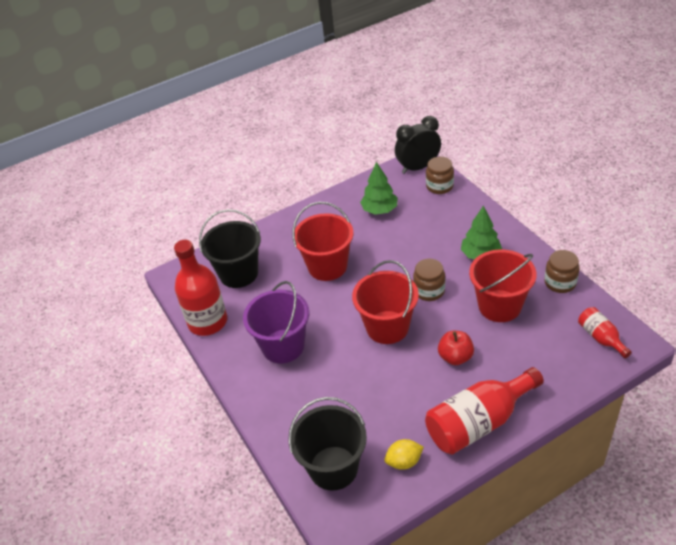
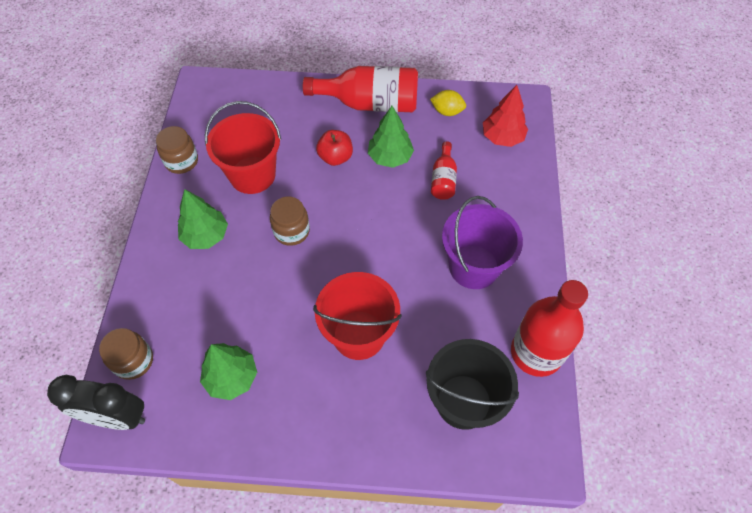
camera: 150 degrees left, 15 degrees up
black bucket [288,397,367,491] -> red tree [483,85,528,147]
red bucket [352,260,419,344] -> none
red bottle [578,307,632,358] -> red bottle moved to [431,142,457,200]
none -> green tree [368,106,414,168]

